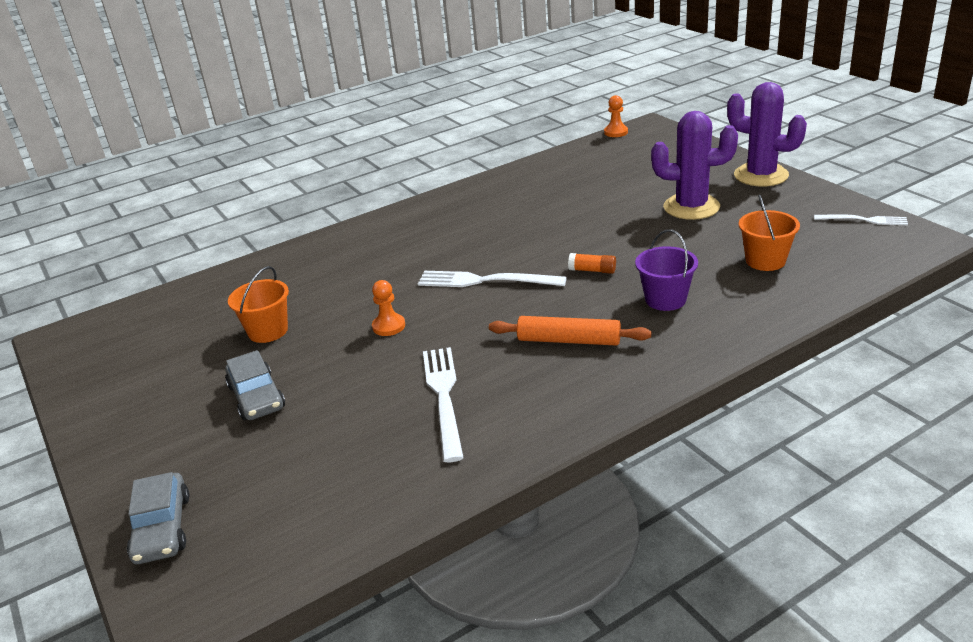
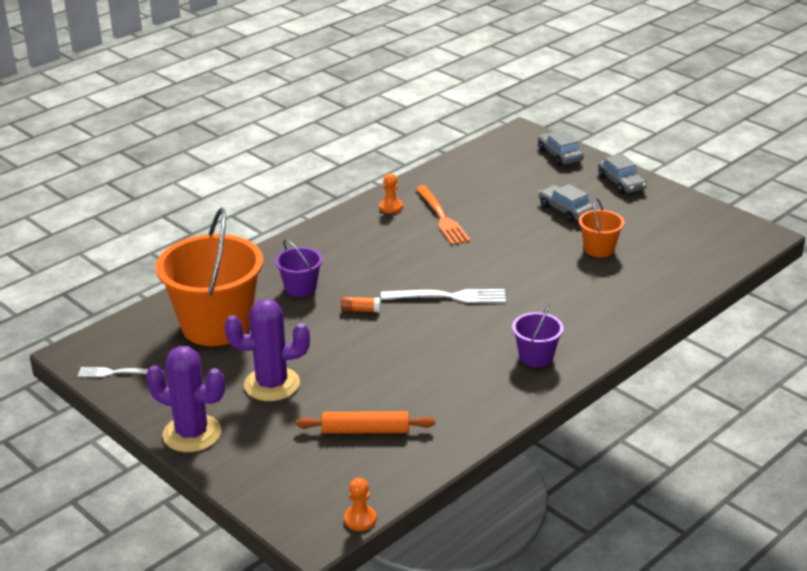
camera: 165 degrees right, 0 degrees up
orange pawn [372,280,405,336] -> orange pawn moved to [379,173,403,213]
white fork [423,347,464,462] -> orange fork [415,185,470,245]
orange rolling pin [489,316,651,346] -> orange rolling pin moved to [296,411,435,434]
orange bucket [739,195,800,271] -> orange bucket [156,208,263,346], size x2.13
none -> purple bucket [512,303,564,367]
none -> grey car [598,154,647,194]

